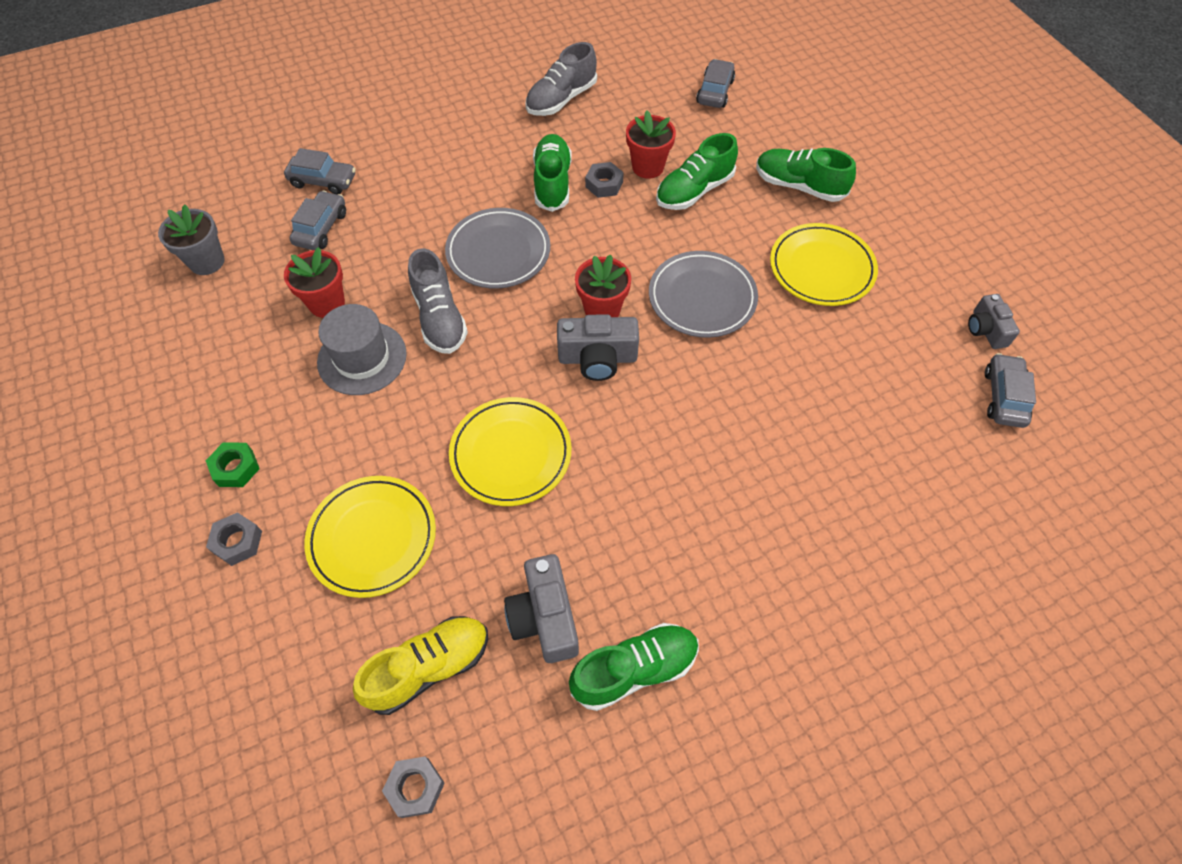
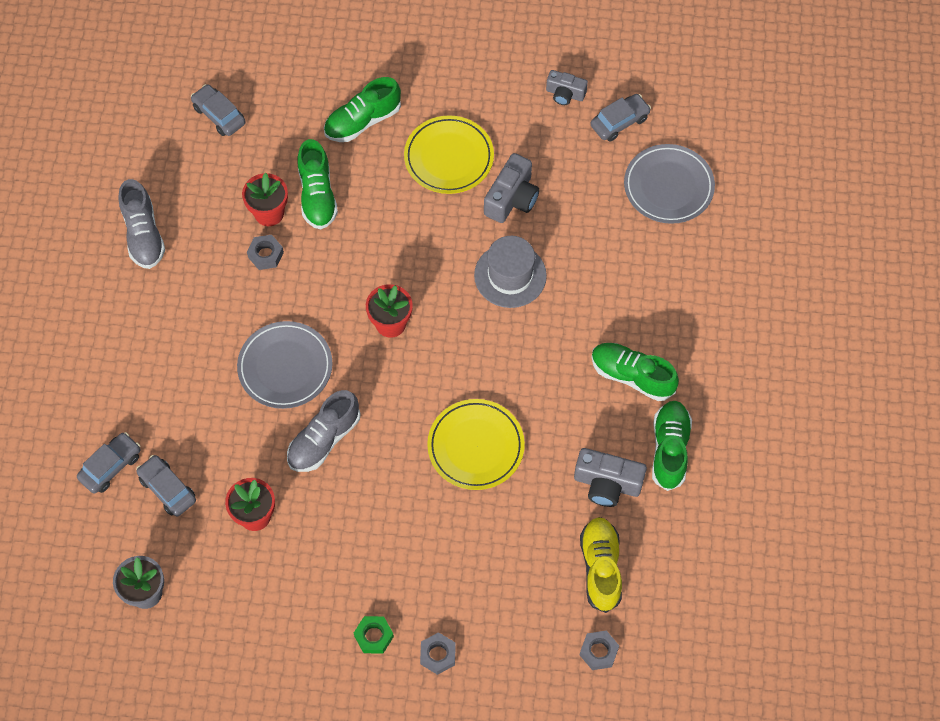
camera: 60 degrees left, 5 degrees up
yellow plate [304,476,436,598] -> none
grey hat [317,304,407,395] -> grey hat moved to [474,236,547,308]
grey nut [382,756,445,818] -> grey nut moved to [580,631,619,670]
grey shoe [408,248,468,354] -> grey shoe turned 120 degrees clockwise [287,390,361,472]
green shoe [533,134,572,212] -> green shoe moved to [592,343,679,401]
grey camera [557,314,639,381] -> grey camera moved to [484,153,539,223]
grey plate [649,251,758,338] -> grey plate moved to [624,144,715,224]
grey car [985,353,1036,428] -> grey car turned 105 degrees clockwise [591,94,651,141]

